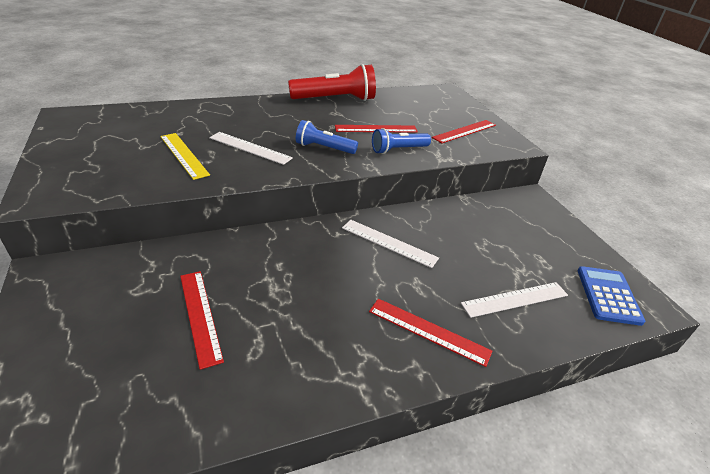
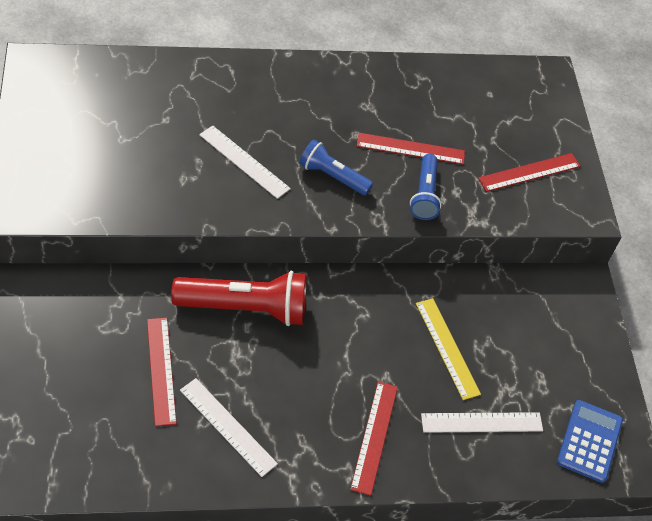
camera: 10 degrees right, 15 degrees up
yellow ruler [160,133,210,180] -> yellow ruler moved to [416,298,481,400]
red flashlight [288,64,376,101] -> red flashlight moved to [171,271,307,326]
white ruler [342,220,439,268] -> white ruler moved to [180,378,278,477]
red ruler [369,299,492,367] -> red ruler turned 60 degrees clockwise [350,381,398,496]
blue flashlight [372,128,431,154] -> blue flashlight turned 75 degrees counterclockwise [410,154,442,220]

